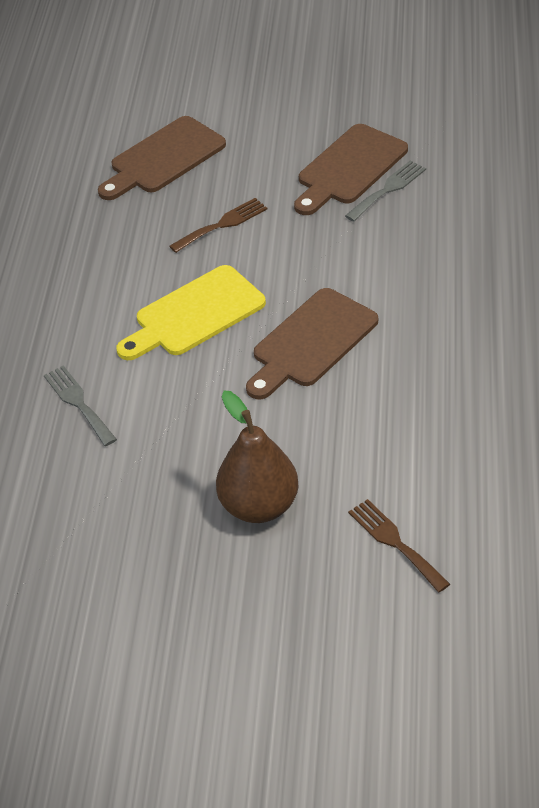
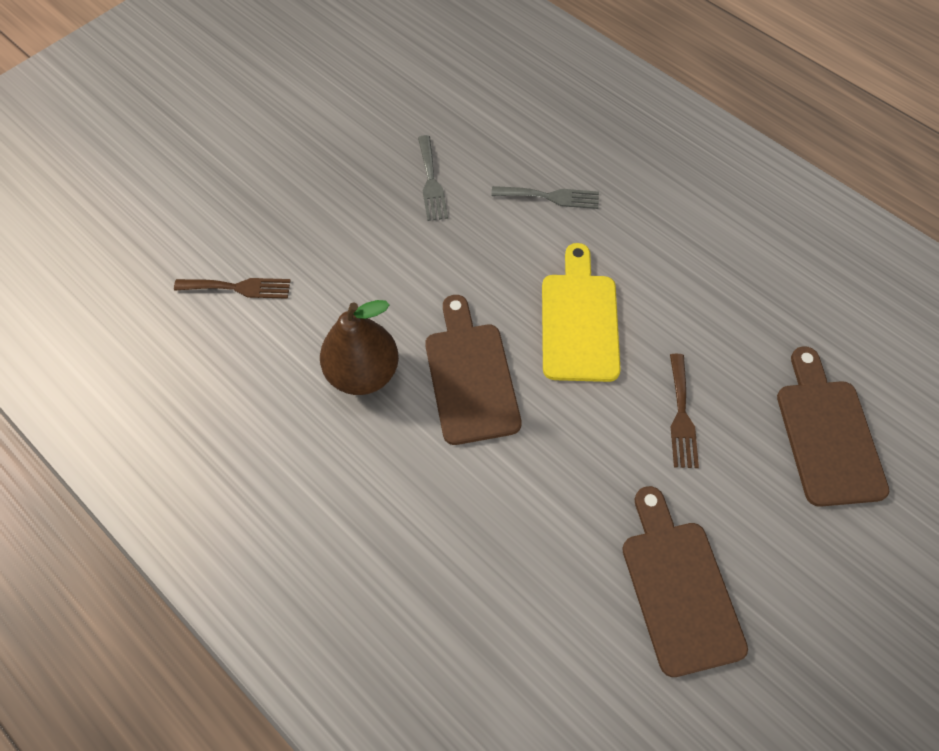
camera: 125 degrees right, 15 degrees up
brown pear [216,391,299,523] -> brown pear moved to [320,300,399,395]
grey fork [345,160,426,222] -> grey fork moved to [418,135,448,221]

